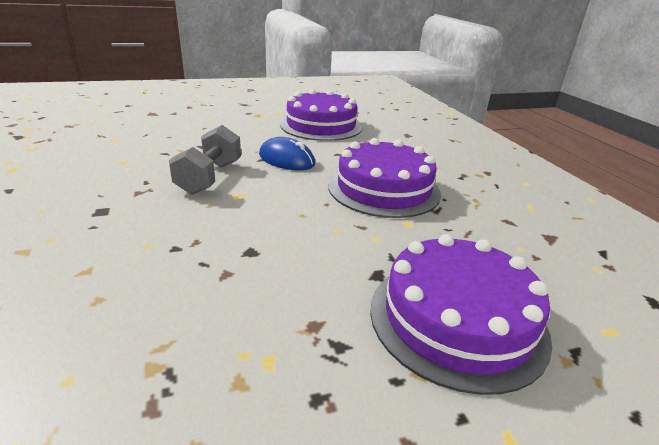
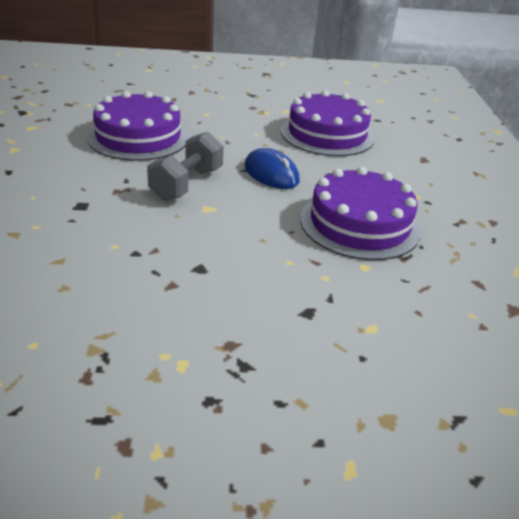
camera: 15 degrees right, 5 degrees up
purple cake [370,234,552,395] -> purple cake moved to [87,91,189,161]

